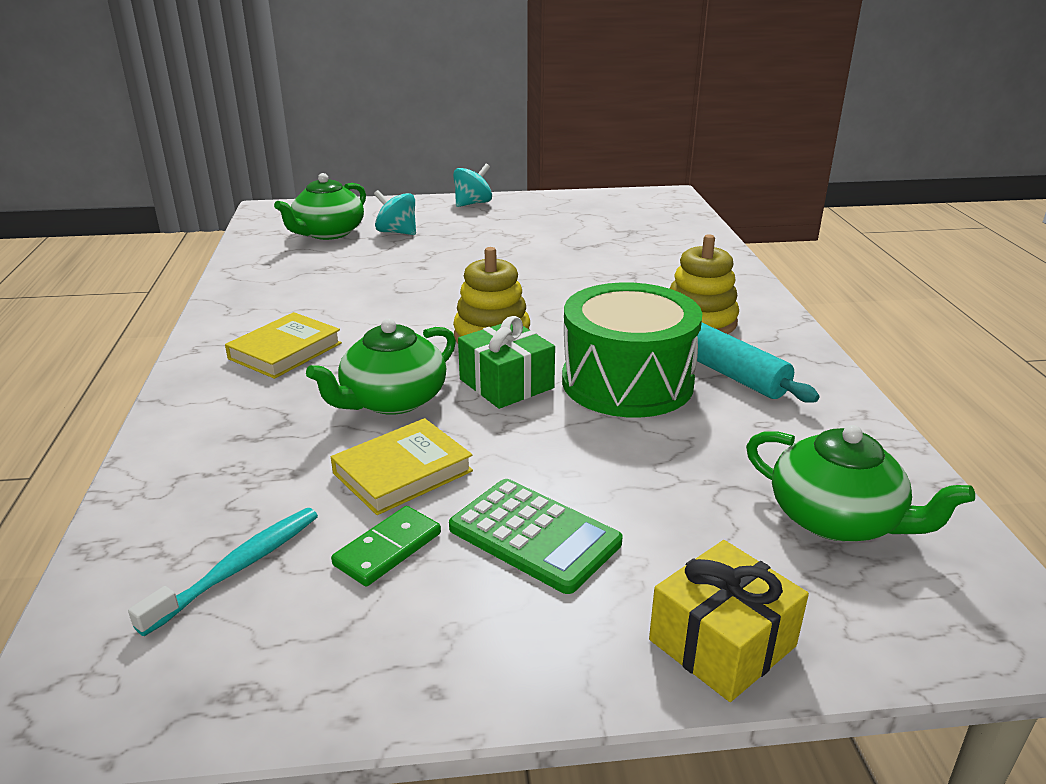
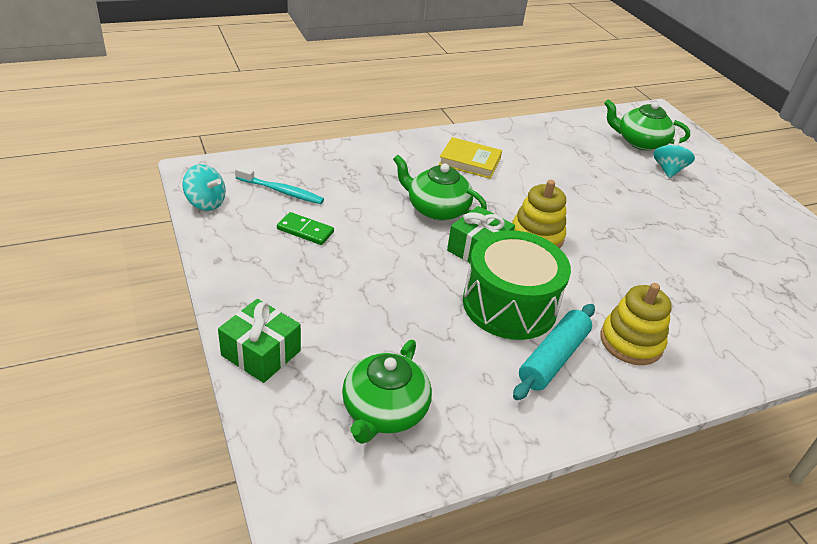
camera: 70 degrees right, 10 degrees up
yellow book [331,418,473,515] -> none
green calculator [449,479,622,594] -> none
turquoise spinning top [453,164,492,207] -> turquoise spinning top moved to [182,164,226,211]
yellow gift [649,540,809,702] -> green gift [218,299,301,383]

